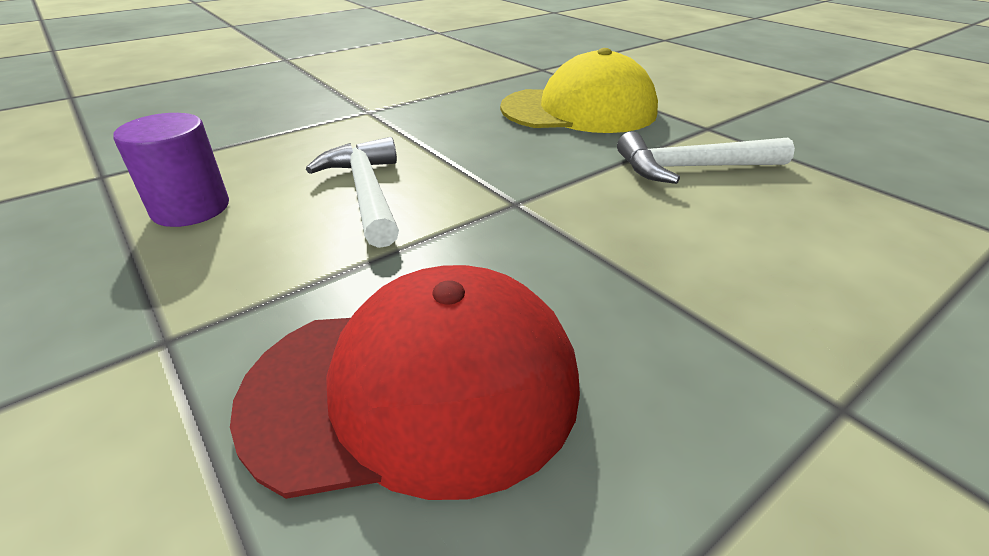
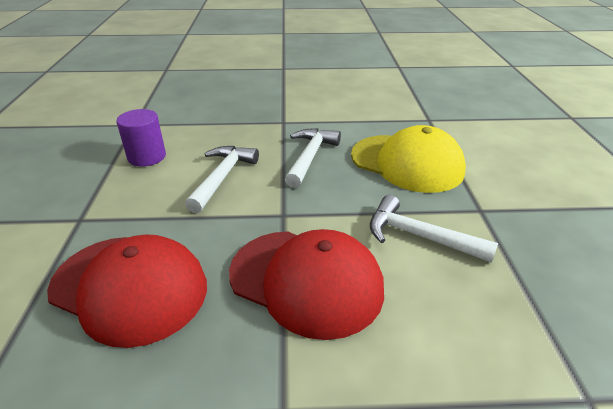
camera: 35 degrees right, 0 degrees up
none -> red cap [229,229,384,340]
none -> white hammer [285,128,341,188]

